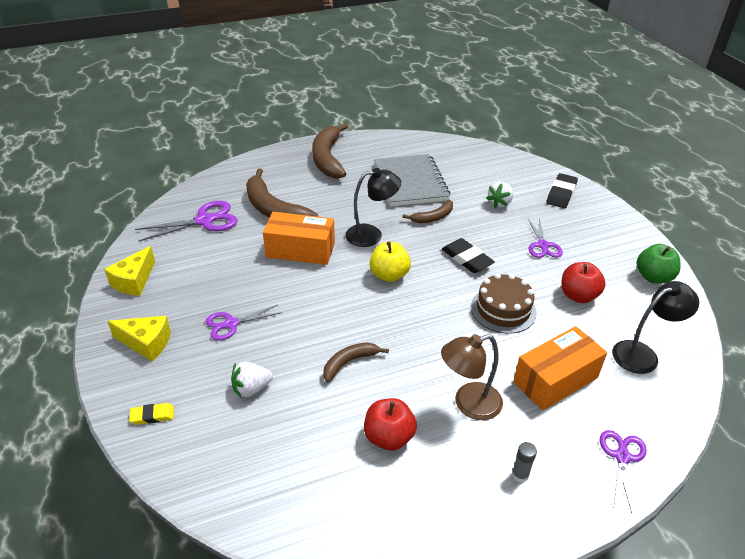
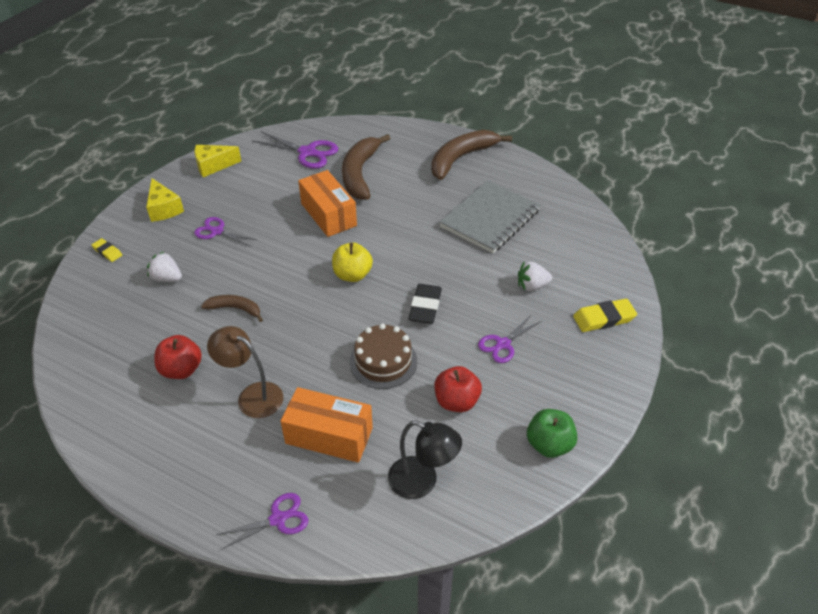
camera: 50 degrees right, 5 degrees up
black lamp [345,168,401,247] -> none
brown banana [402,200,453,223] -> none
grey glue stick [512,442,537,483] -> none
black eraser [546,173,578,208] -> yellow eraser [573,299,637,332]

